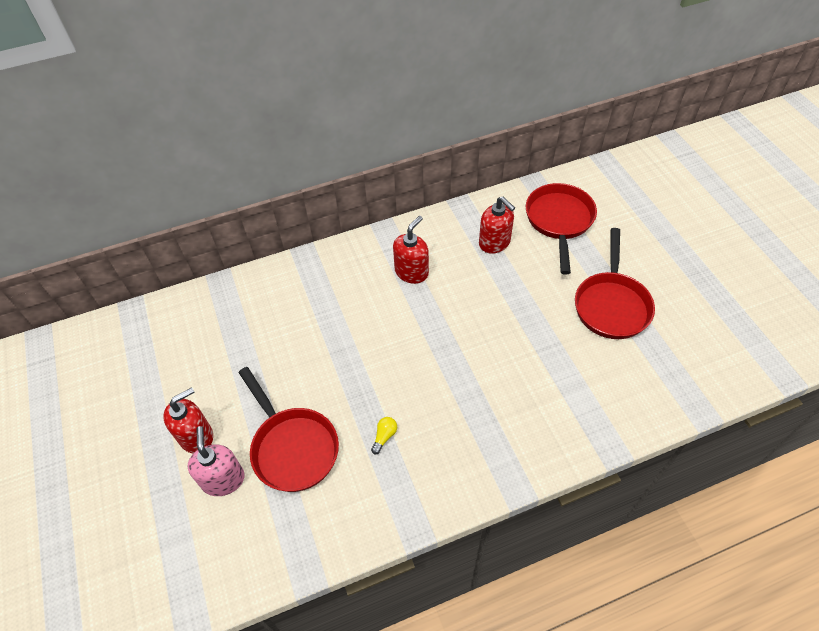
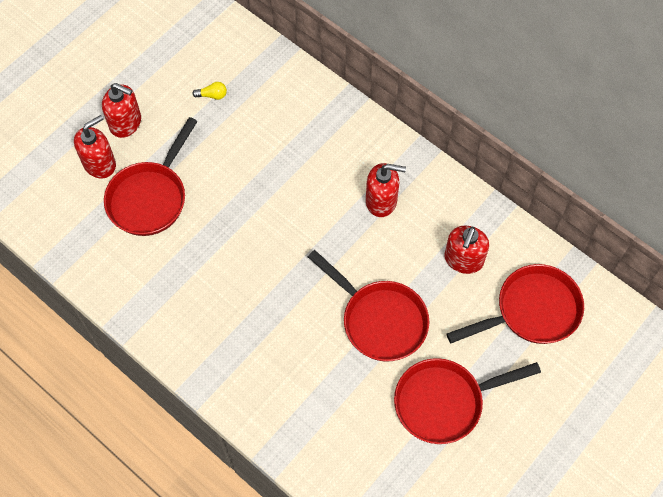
camera: 60 degrees right, 10 degrees up
pink soap dispenser [188,426,245,496] -> red soap dispenser [74,115,116,178]
yellow light bulb [371,417,397,454] -> yellow light bulb moved to [192,82,227,100]
none -> red pan [308,250,429,361]

